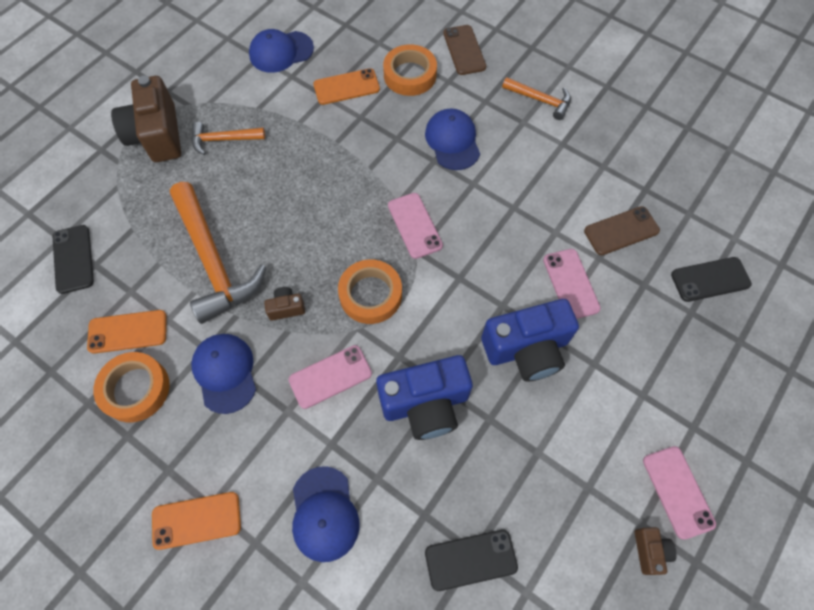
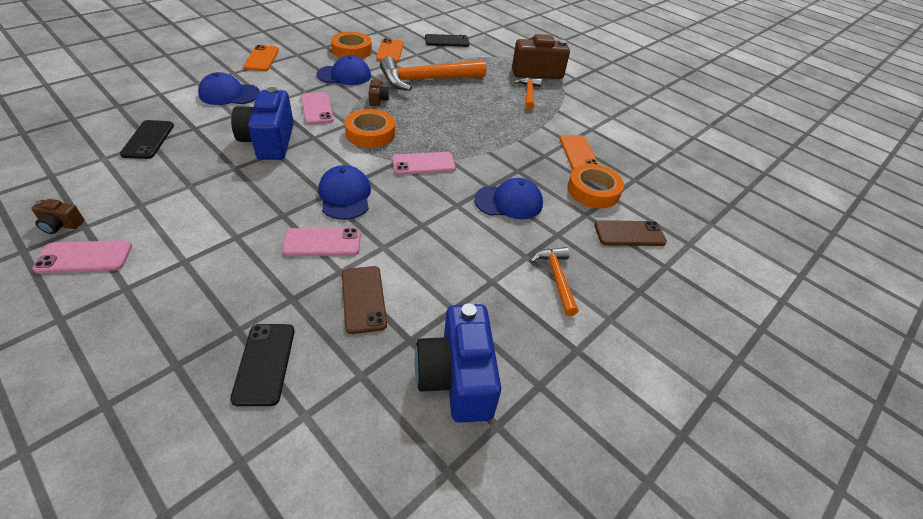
camera: 95 degrees right, 20 degrees down
blue cap [249,29,314,73] -> blue cap moved to [318,165,371,220]
blue camera [481,299,579,381] -> blue camera moved to [415,303,501,423]
orange hammer [502,77,571,120] -> orange hammer turned 135 degrees clockwise [530,247,579,316]

